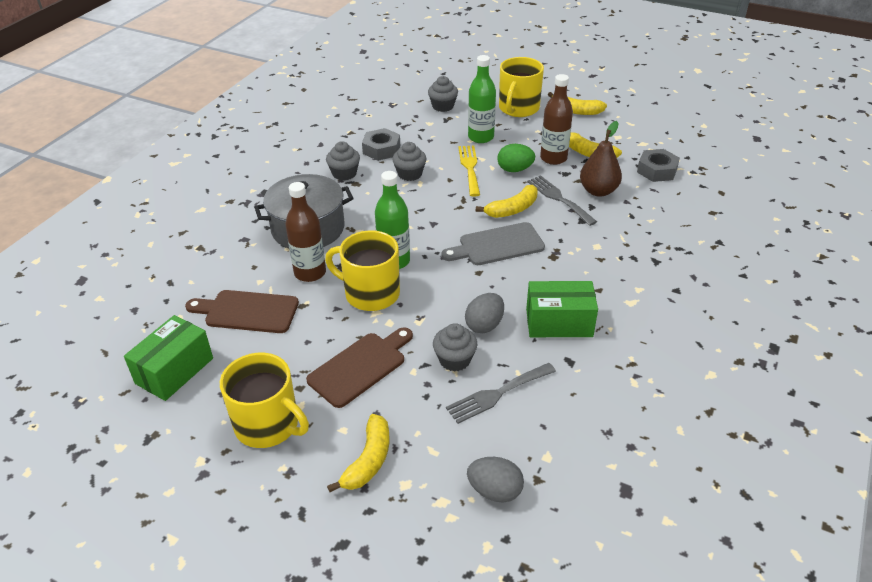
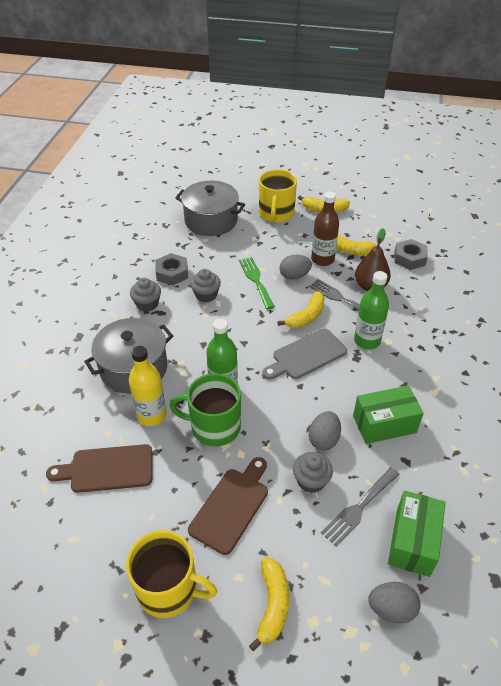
camera: 15 degrees left, 5 degrees up
green box [124,315,213,401] -> green box moved to [388,491,446,577]
brown bottle [285,182,326,282] -> yellow bottle [129,346,166,426]
yellow mug [325,230,400,311] -> green mug [169,373,241,446]
grey cupcake [428,76,458,112] -> grey pot [175,181,245,236]
yellow fork [458,146,480,197] -> green fork [239,257,275,309]
green bottle [468,55,496,143] -> green bottle moved to [354,271,389,349]
green egg [497,144,535,172] -> grey egg [279,255,312,280]

